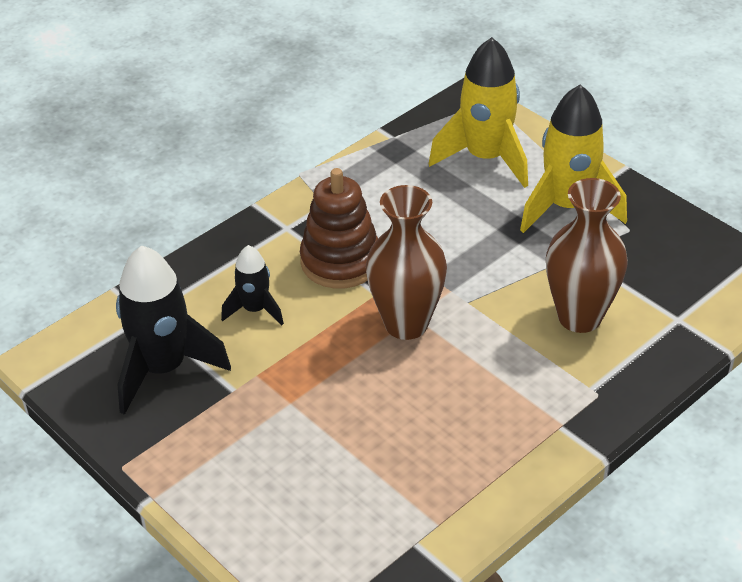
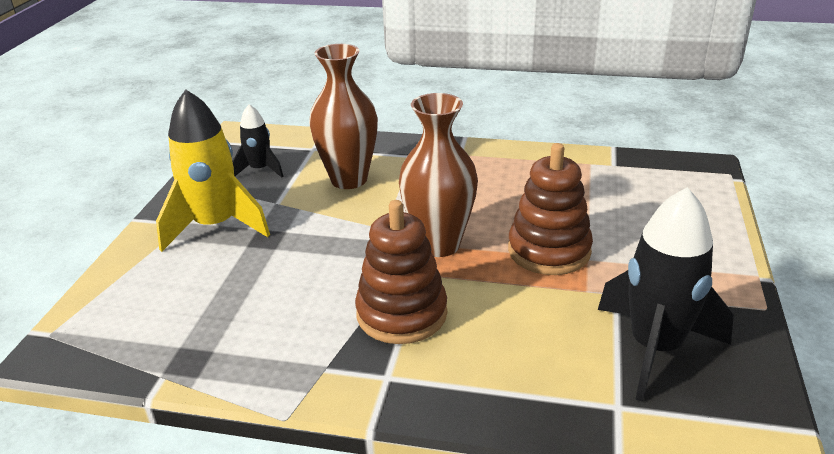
camera: 125 degrees left, 10 degrees down
black rocket [221,245,284,325] -> black rocket moved to [232,104,284,177]
yellow rocket [429,37,528,188] -> none
none -> brown stacking toy [508,143,593,275]

